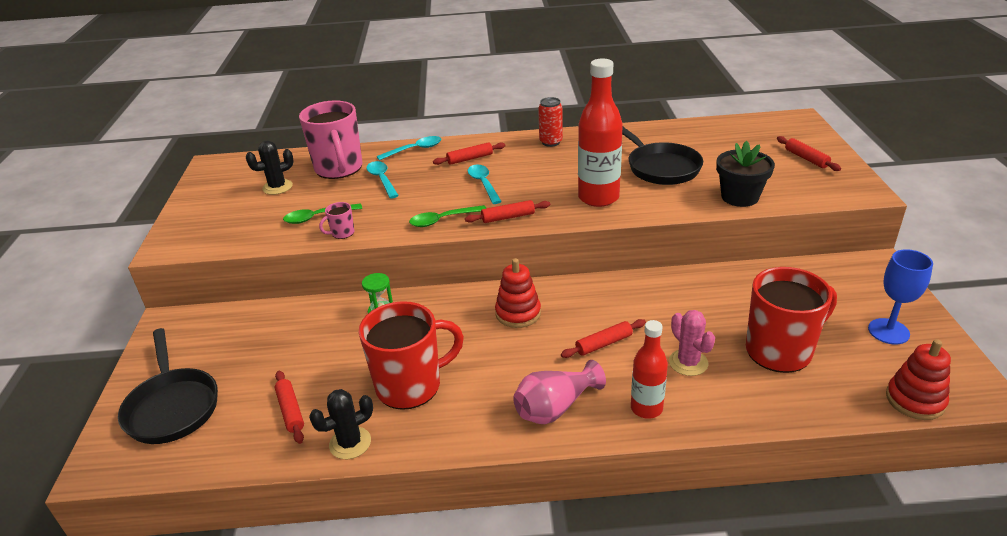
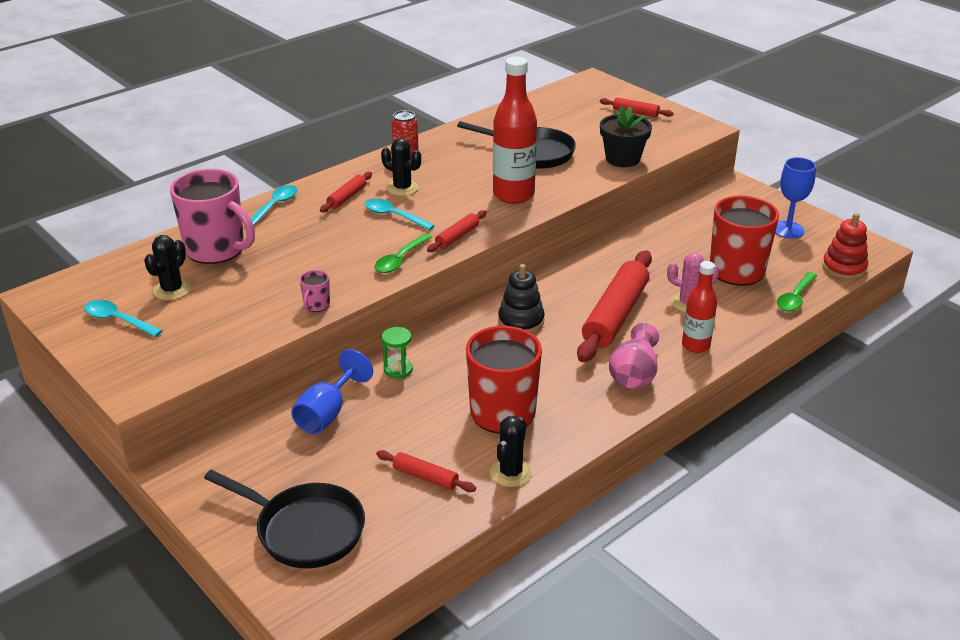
camera: 40 degrees left, 0 degrees up
green spoon [283,203,362,224] -> green spoon moved to [777,272,817,312]
turquoise spoon [366,161,399,199] -> turquoise spoon moved to [84,300,163,337]
red stacking toy [495,258,541,328] -> black stacking toy [498,264,545,333]
red rolling pin [561,319,646,358] -> red rolling pin [577,251,652,362], size x2.12
none -> blue goblet [291,349,373,434]
none -> black cactus [381,138,421,196]

